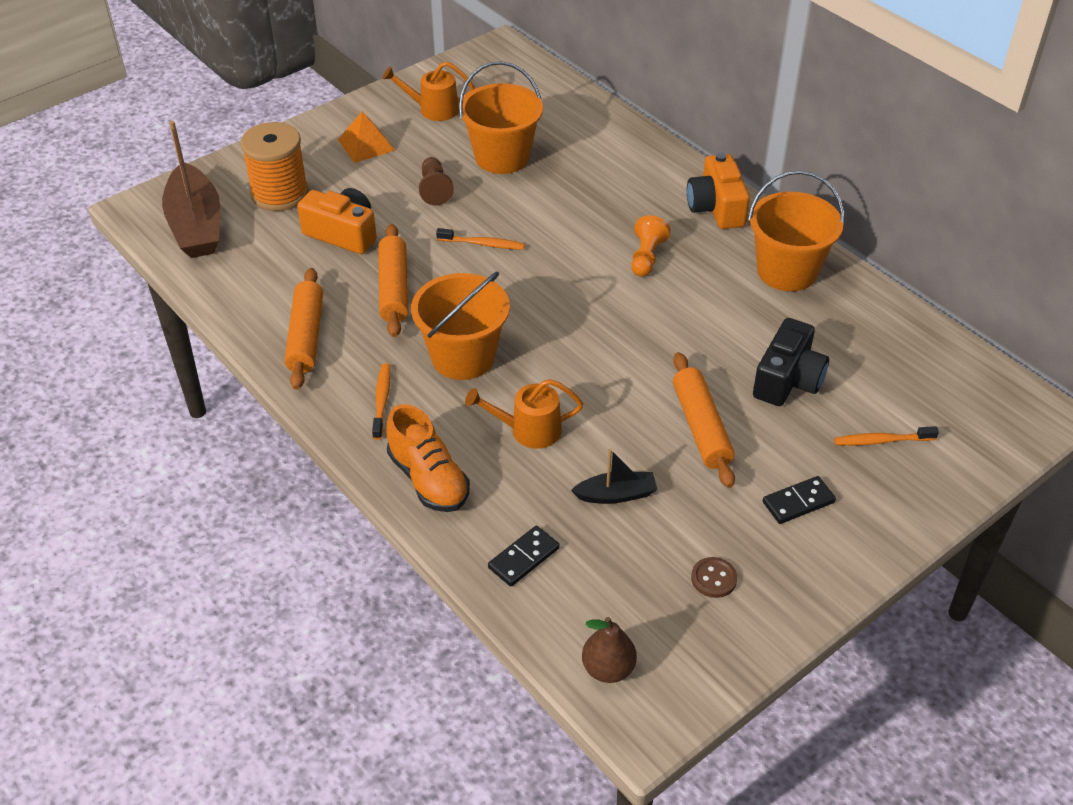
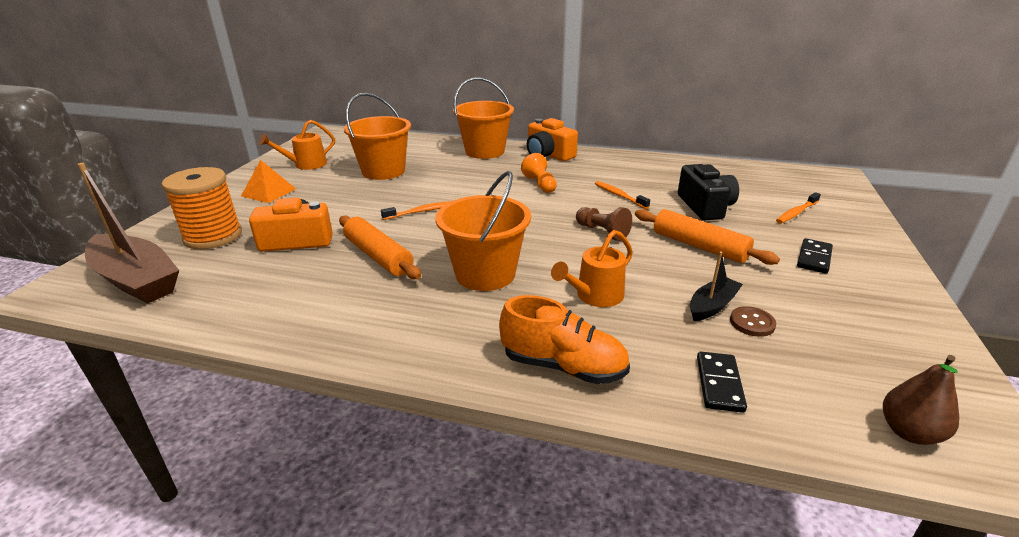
camera: 35 degrees left, 15 degrees down
orange rolling pin [284,268,323,390] -> none
orange toothbrush [372,363,391,440] -> orange toothbrush moved to [595,181,650,209]
brown pawn [419,157,454,205] -> brown pawn moved to [576,207,632,241]
brown button [691,557,737,598] -> brown button moved to [730,306,776,337]
orange bucket [748,170,845,291] -> orange bucket moved to [453,77,514,159]

